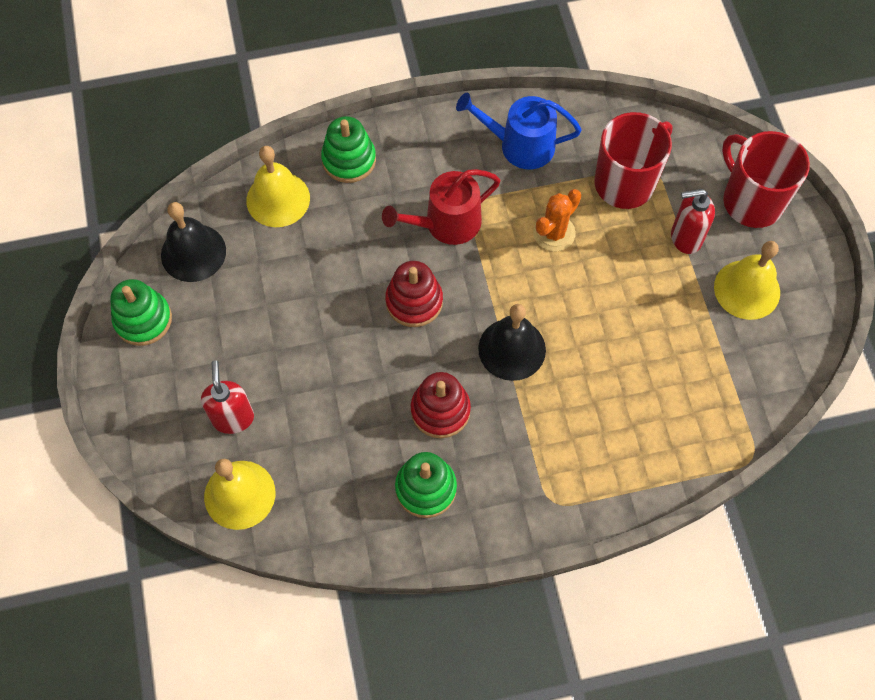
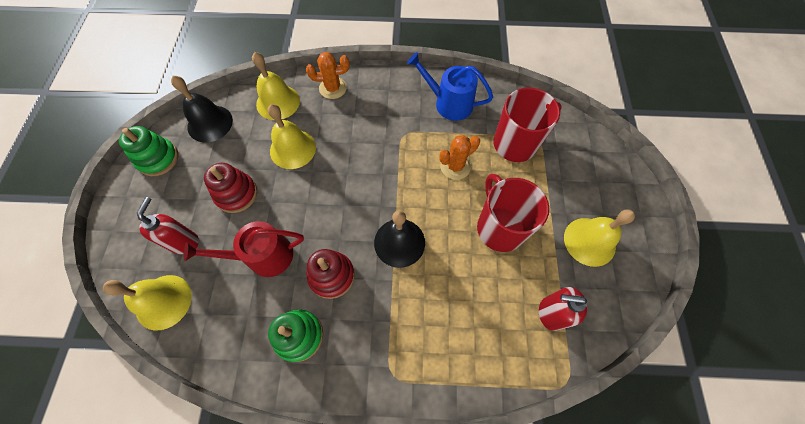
camera: 15 degrees right, 0 degrees up
green stacking toy [321,116,376,183] -> orange cactus [306,52,349,99]
red watering can [382,169,500,245] -> red watering can moved to [184,221,304,277]
red stacking toy [385,261,443,327] -> red stacking toy moved to [204,163,257,213]
red soap dispenser [671,189,715,254] -> red soap dispenser moved to [539,287,587,331]
red mug [722,131,810,228] -> red mug moved to [477,174,549,252]
none -> yellow bell [268,104,316,169]

